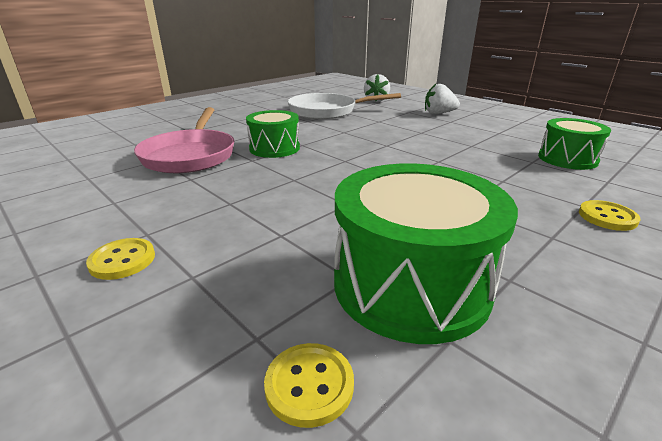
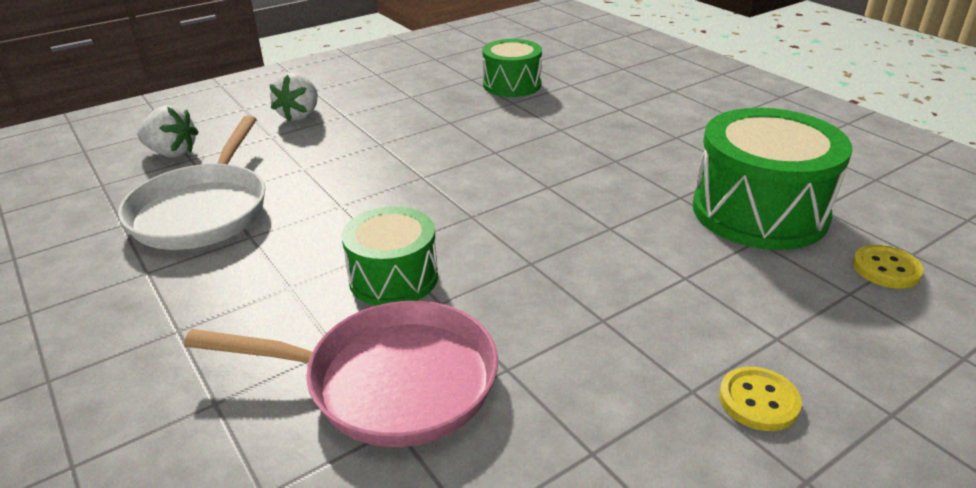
camera: 80 degrees left, 5 degrees up
yellow button [579,200,640,231] -> none

